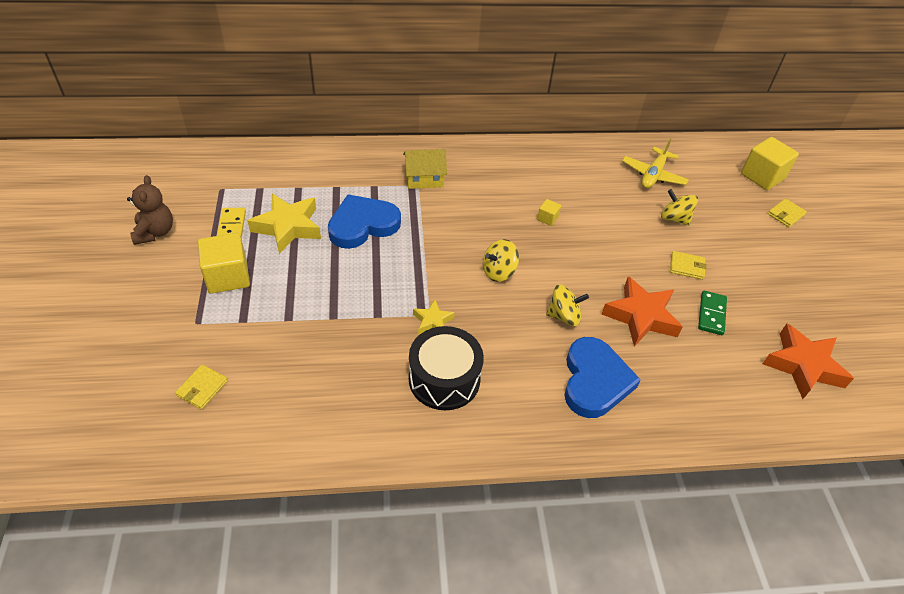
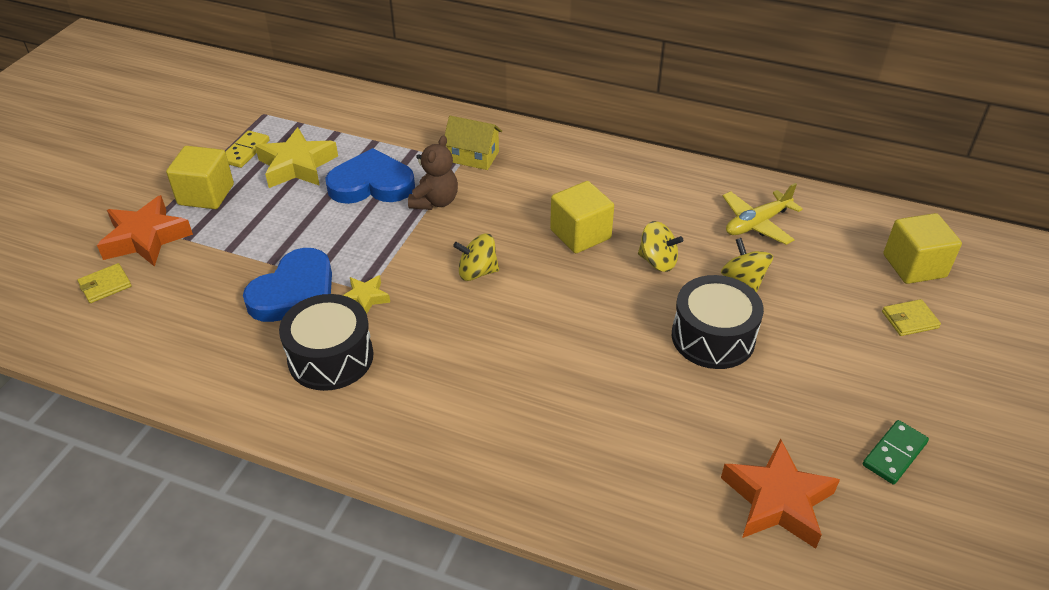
camera: 30 degrees right, 5 degrees down
brown teddy bear [127,175,173,245] -> brown teddy bear moved to [408,135,458,210]
yellow cube [537,199,561,226] -> yellow cube [550,181,614,253], size x2.14
yellow spinning top [546,284,589,326] -> yellow spinning top moved to [638,221,683,272]
blue heart [564,337,641,418] -> blue heart moved to [243,248,332,322]
orange star [602,277,683,347] -> orange star moved to [97,195,193,267]
yellow wallet [670,251,707,280] -> black drum [672,275,764,369]
green domino [698,291,727,335] -> green domino moved to [863,420,929,485]

